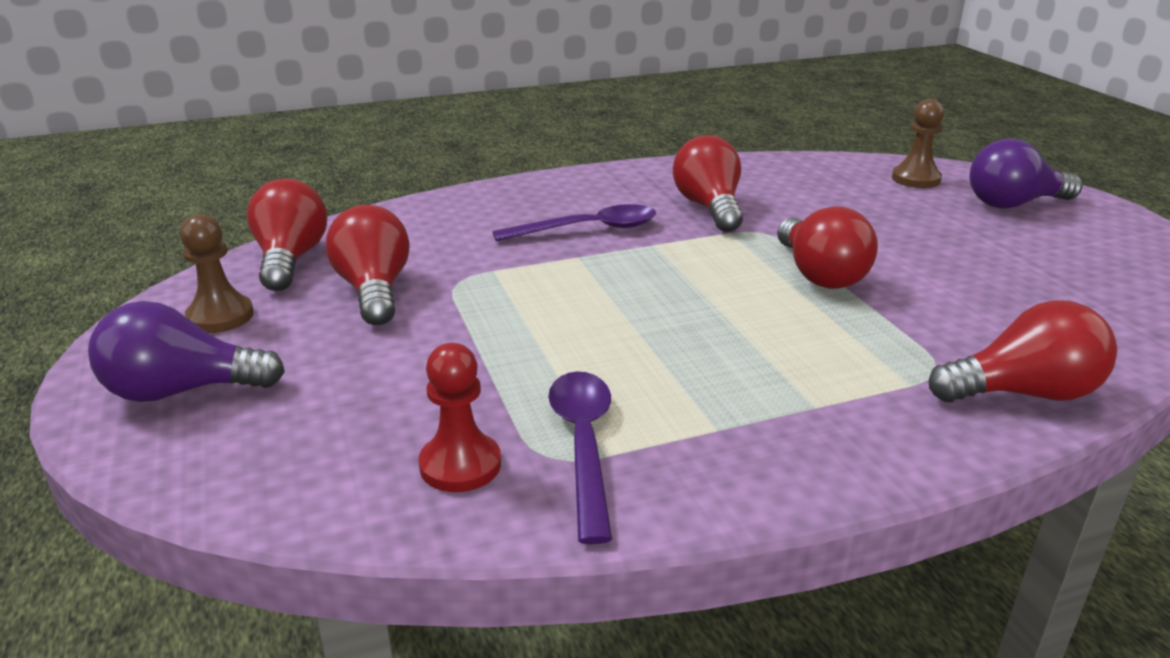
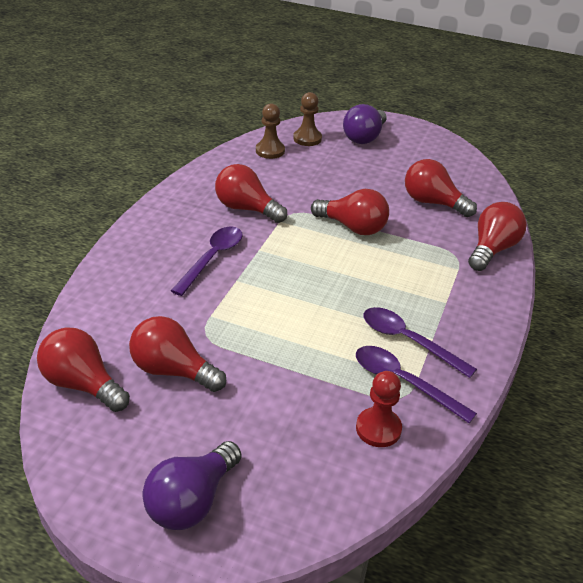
camera: 50 degrees left, 10 degrees up
brown pawn [180,214,254,333] -> brown pawn moved to [256,103,285,159]
none -> purple spoon [363,307,477,378]
none -> red light bulb [405,159,477,217]

